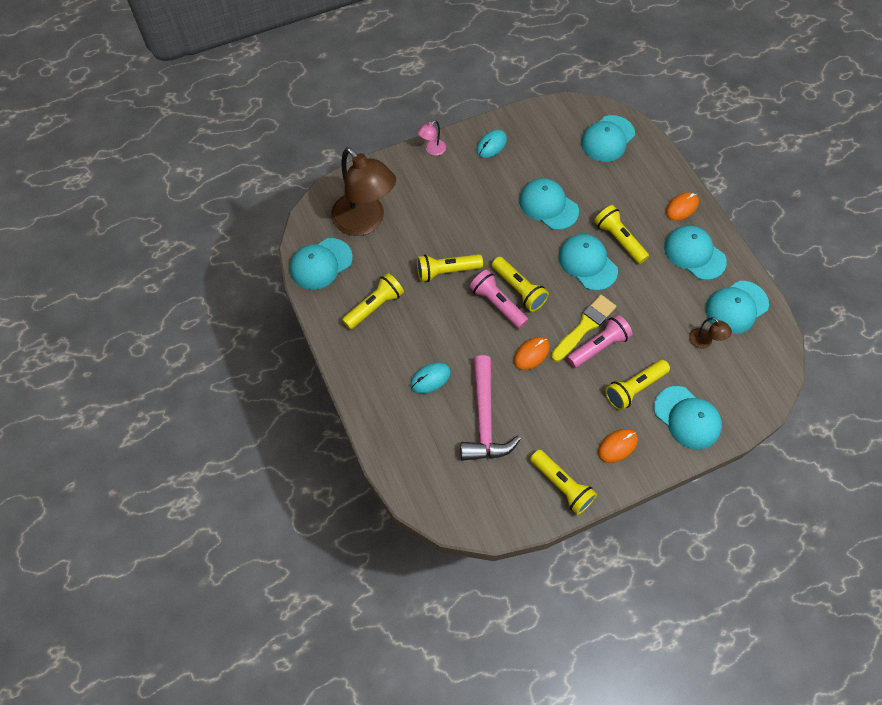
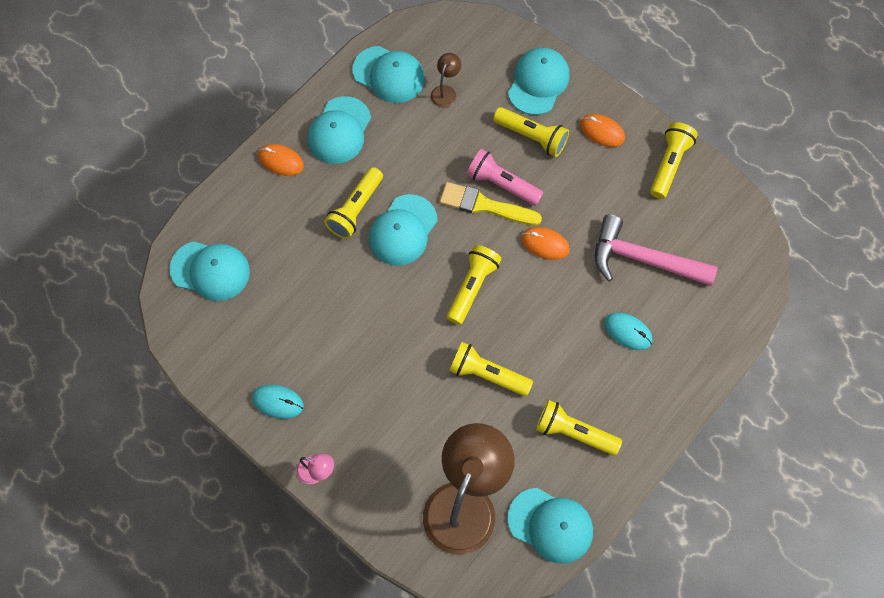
camera: 115 degrees left, 5 degrees up
yellow flashlight [417,254,483,282] -> yellow flashlight turned 150 degrees clockwise [449,342,533,396]
pink hammer [461,355,521,461] -> pink hammer turned 135 degrees counterclockwise [595,215,718,286]
pink flashlight [469,270,528,329] -> none
turquoise cap [519,178,579,230] -> none

